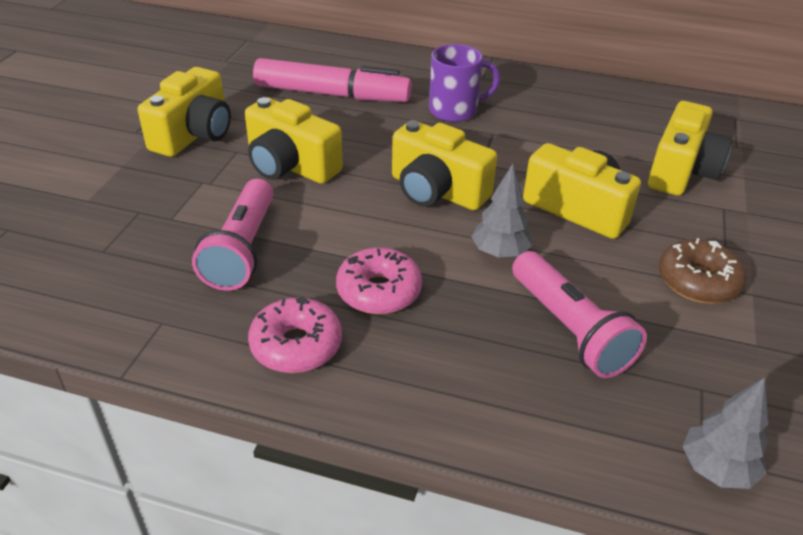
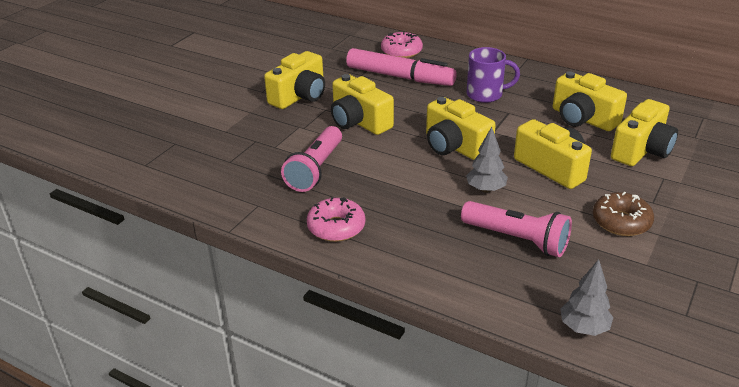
camera: 15 degrees right, 5 degrees down
pink donut [336,247,422,314] -> pink donut moved to [381,32,423,58]
pink flashlight [512,251,647,378] -> pink flashlight turned 45 degrees counterclockwise [461,201,572,257]
none -> yellow camera [553,71,627,131]

